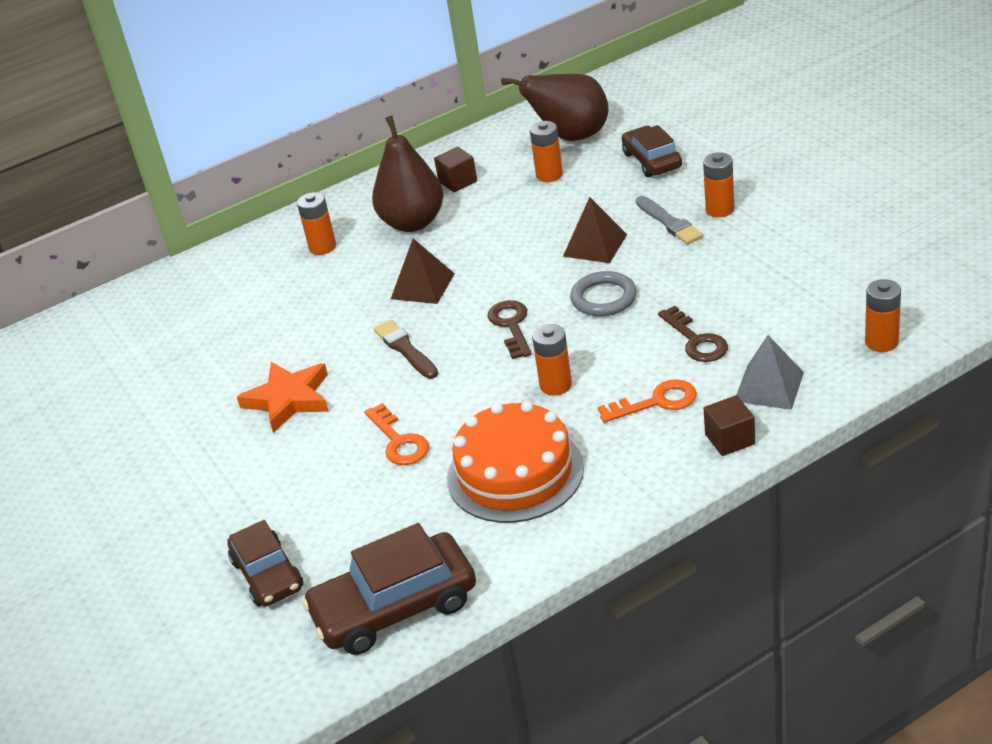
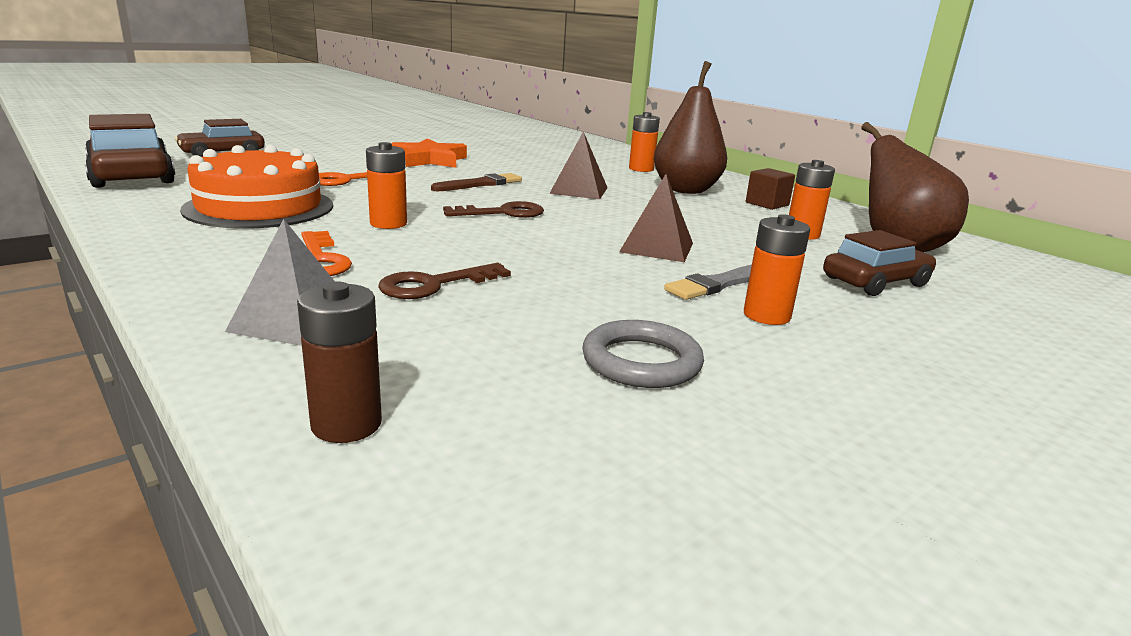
camera: 75 degrees right, 15 degrees down
grey ring [570,271,637,316] -> grey ring moved to [582,320,704,388]
brown cube [703,395,755,456] -> none
orange battery [865,279,901,352] -> brown battery [297,281,382,443]

